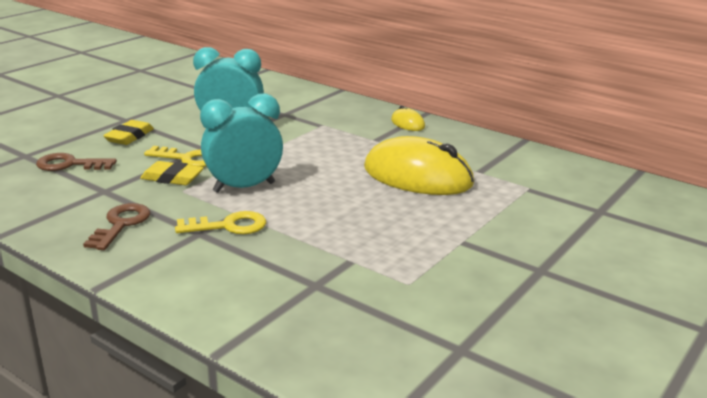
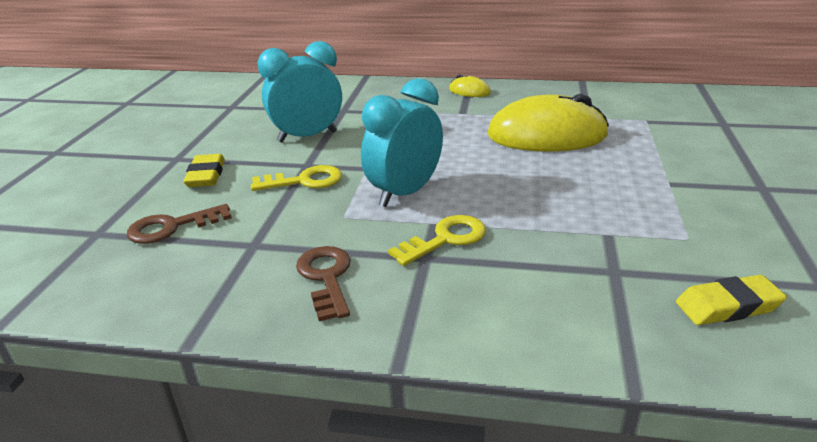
camera: 25 degrees left, 5 degrees up
yellow eraser [140,161,204,185] -> yellow eraser moved to [676,275,787,325]

